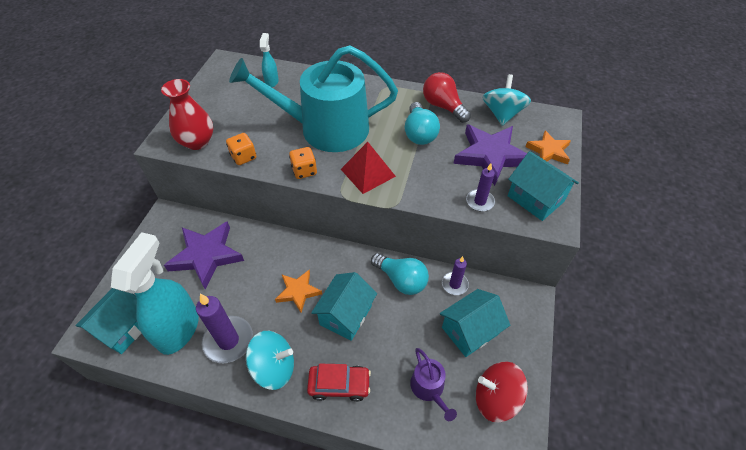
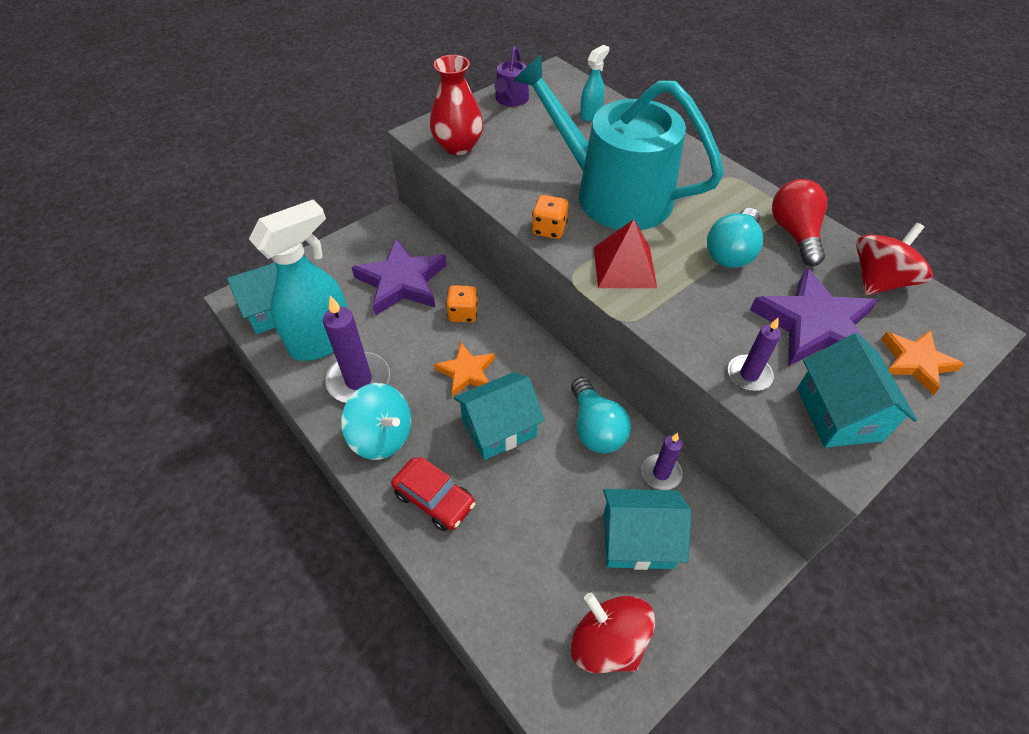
camera: 35 degrees right, 0 degrees up
orange dice [226,133,256,165] -> orange dice moved to [446,285,478,323]
purple watering can [410,348,457,421] -> purple watering can moved to [494,47,529,107]
turquoise spinning top [482,74,531,126] -> red spinning top [856,223,933,295]

